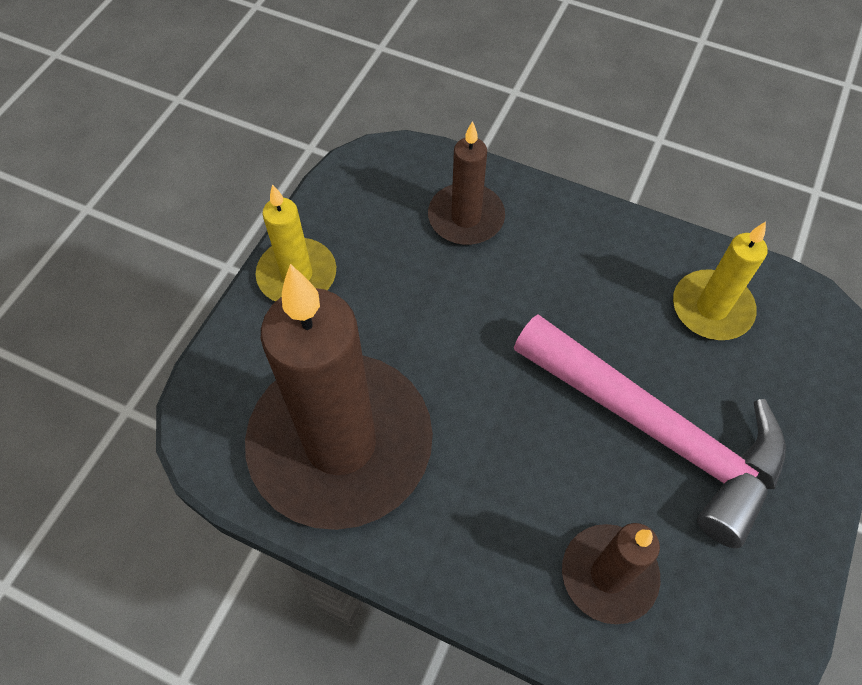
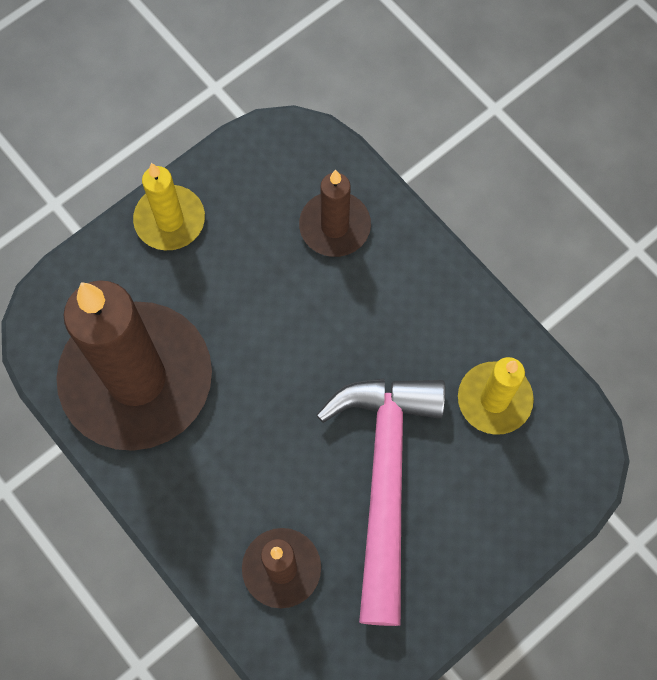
camera: 25 degrees right, 10 degrees up
pink hammer [514,314,786,548] -> pink hammer turned 150 degrees counterclockwise [316,379,445,626]

